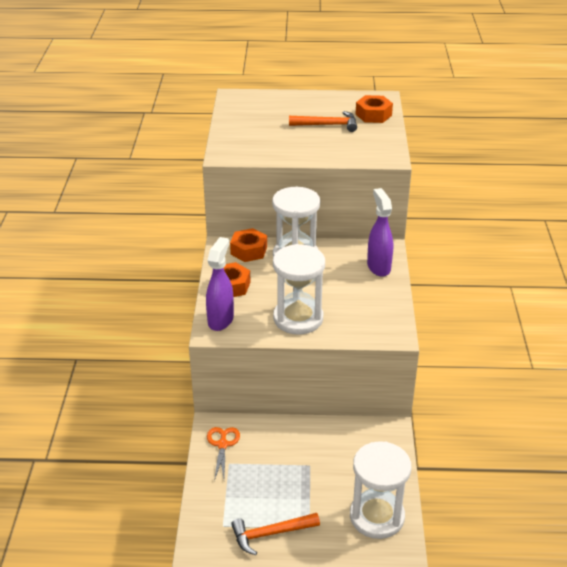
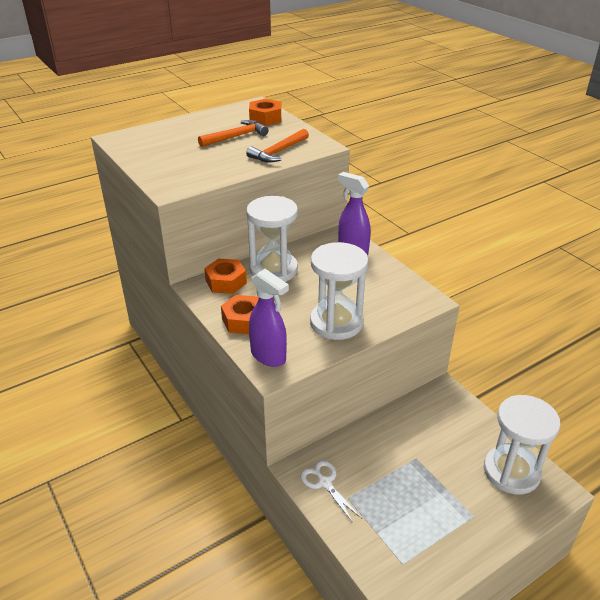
camera: 35 degrees left, 0 degrees up
purple spray bottle [206,237,234,331] -> purple spray bottle turned 150 degrees clockwise [249,269,289,367]
orange scissors [207,427,240,481] -> white scissors [300,460,362,524]
orange hammer [231,513,320,555] -> orange hammer moved to [246,129,309,162]

